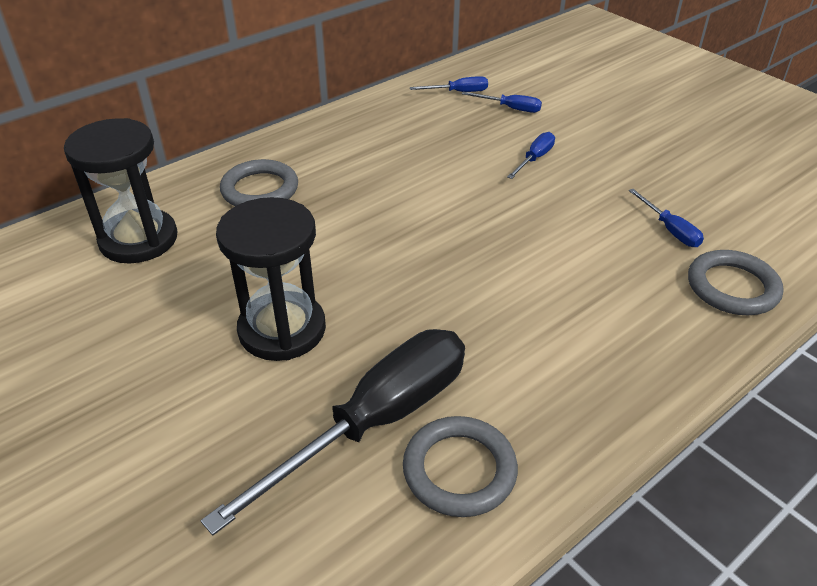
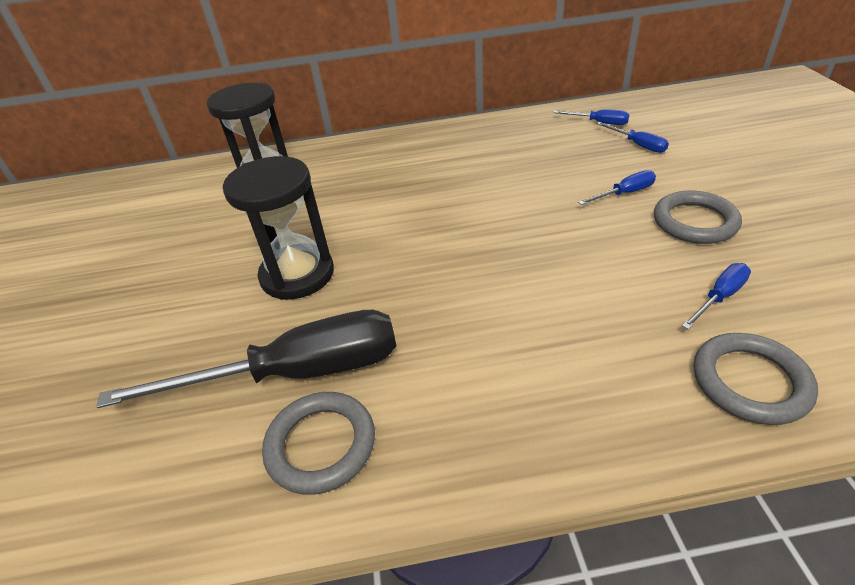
camera: 35 degrees right, 0 degrees up
grey ring [220,159,298,206] -> grey ring moved to [654,191,742,244]
blue screwdriver [629,189,704,247] -> blue screwdriver turned 135 degrees counterclockwise [682,263,751,330]

